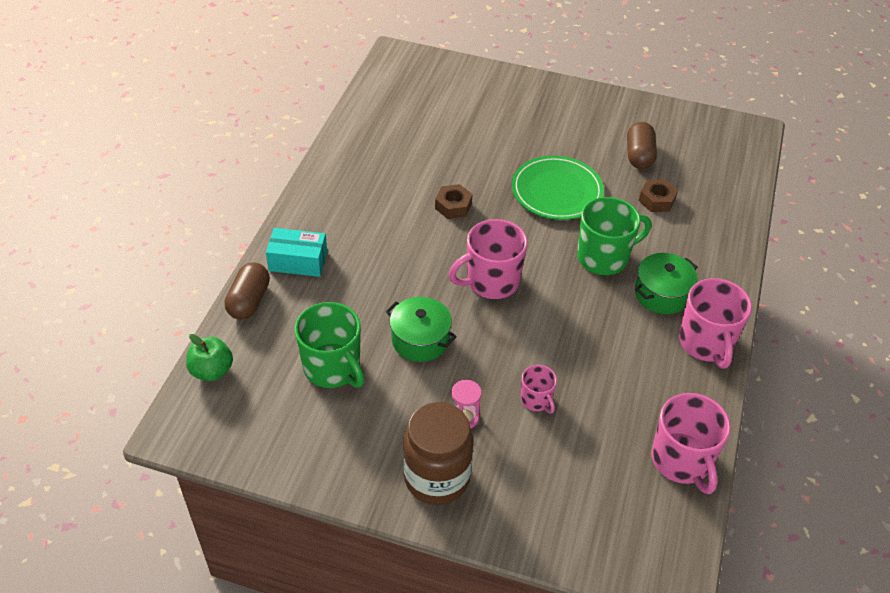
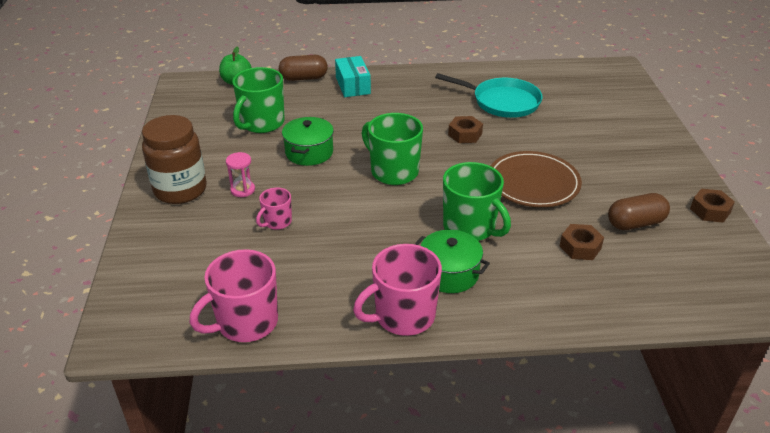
camera: 70 degrees right, 10 degrees down
pink mug [449,219,528,299] -> green mug [362,113,423,185]
green plate [512,155,604,220] -> brown plate [491,151,582,207]
none -> turquoise pan [435,73,542,118]
none -> brown nut [690,189,735,223]

